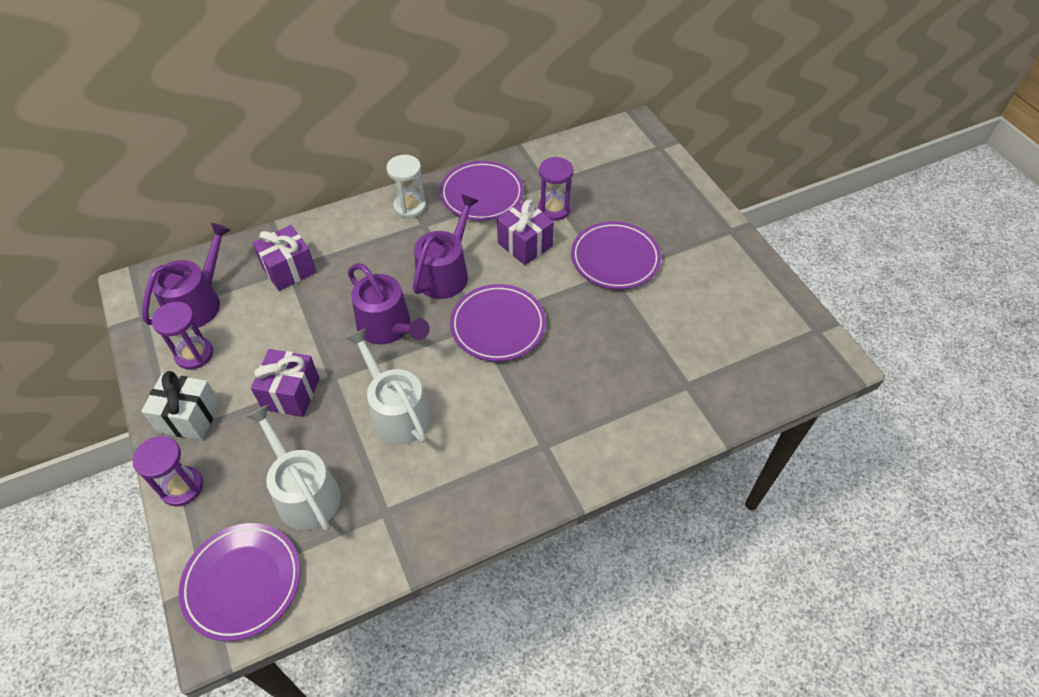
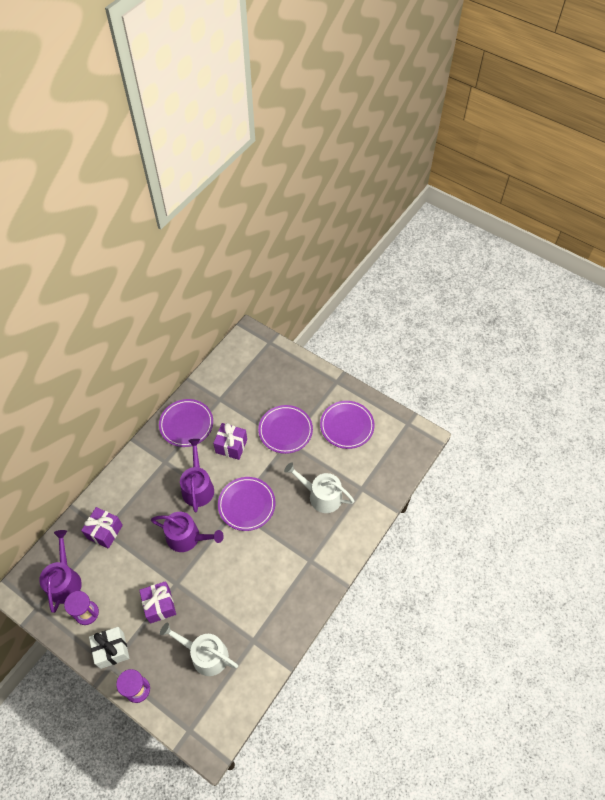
camera: 30 degrees left, 5 degrees up
purple plate [179,523,301,641] -> purple plate moved to [320,401,375,449]
white watering can [347,328,431,445] -> white watering can moved to [284,462,354,513]
white hourglass [386,155,426,218] -> none
purple hourglass [538,157,573,221] -> none

